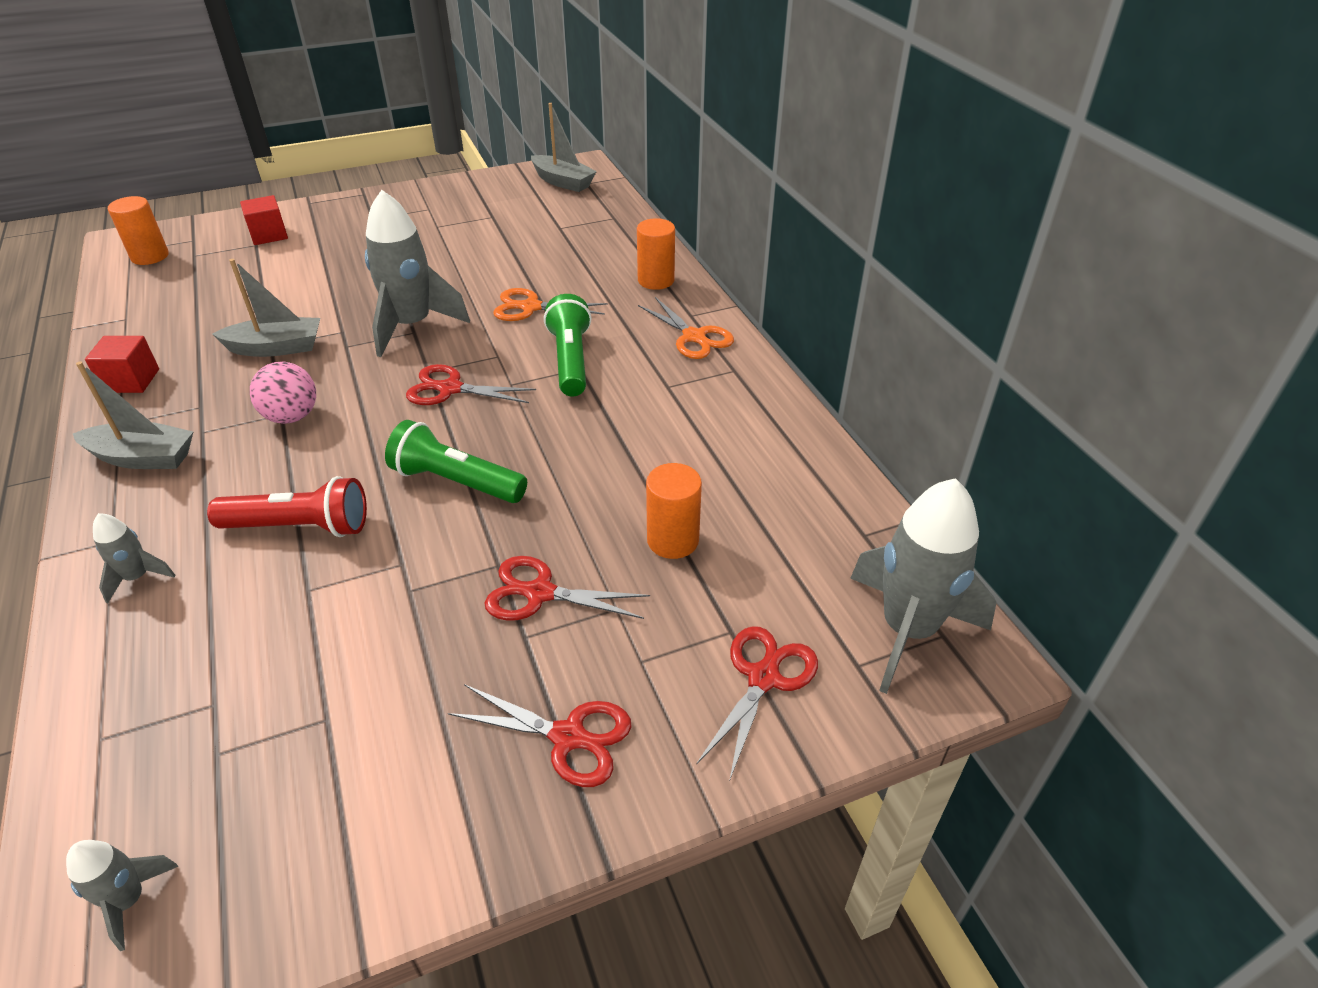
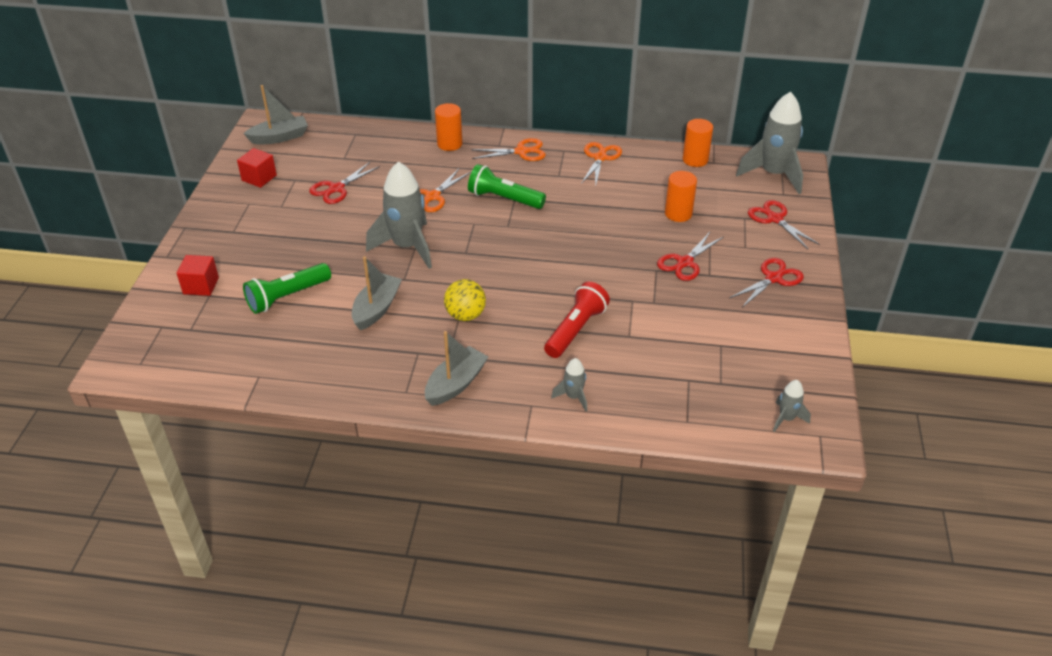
camera: 60 degrees left, 0 degrees up
red cube [85,336,159,393] -> red cube moved to [237,148,277,188]
orange cylinder [108,196,169,265] -> orange cylinder moved to [683,119,713,167]
pink ball [250,362,316,424] -> yellow ball [444,279,486,321]
green flashlight [385,420,527,503] -> green flashlight moved to [243,263,331,314]
red scissors [406,364,536,405] -> red scissors moved to [309,162,380,204]
none -> orange scissors [581,142,622,185]

